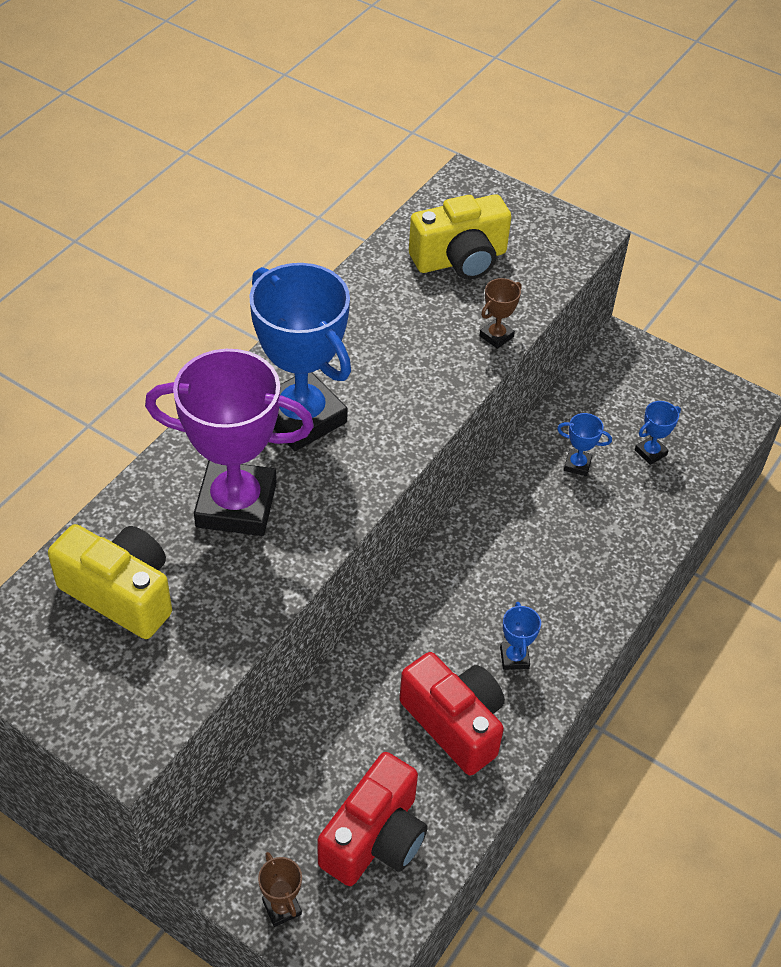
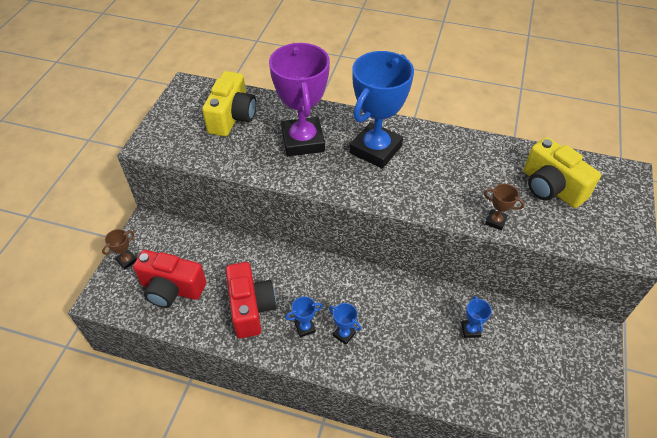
camera: 75 degrees right, 0 degrees up
red camera [399,652,505,776] -> red camera turned 45 degrees counterclockwise [226,262,276,338]
blue trophy [635,401,681,465] -> blue trophy moved to [329,303,362,345]

